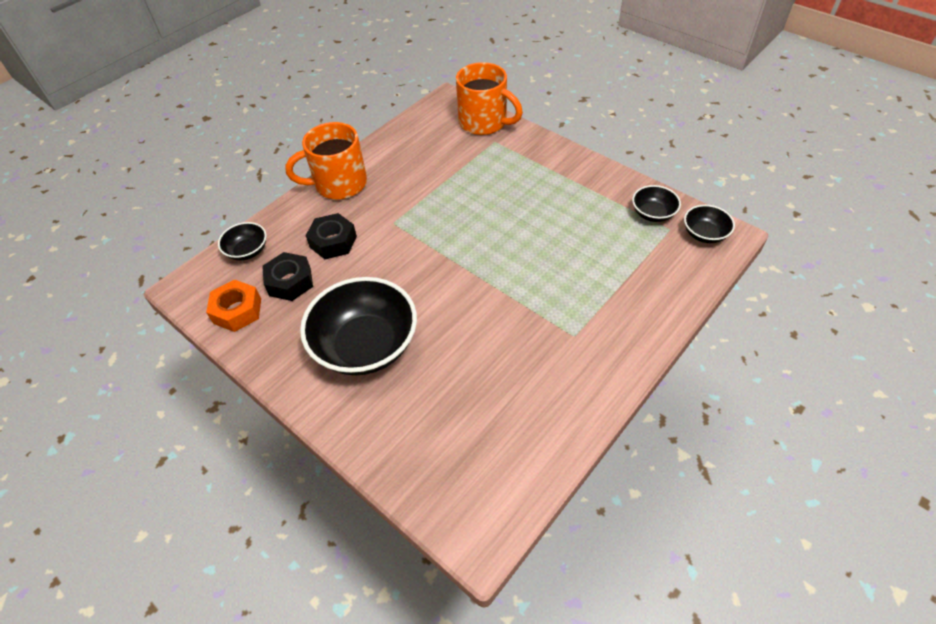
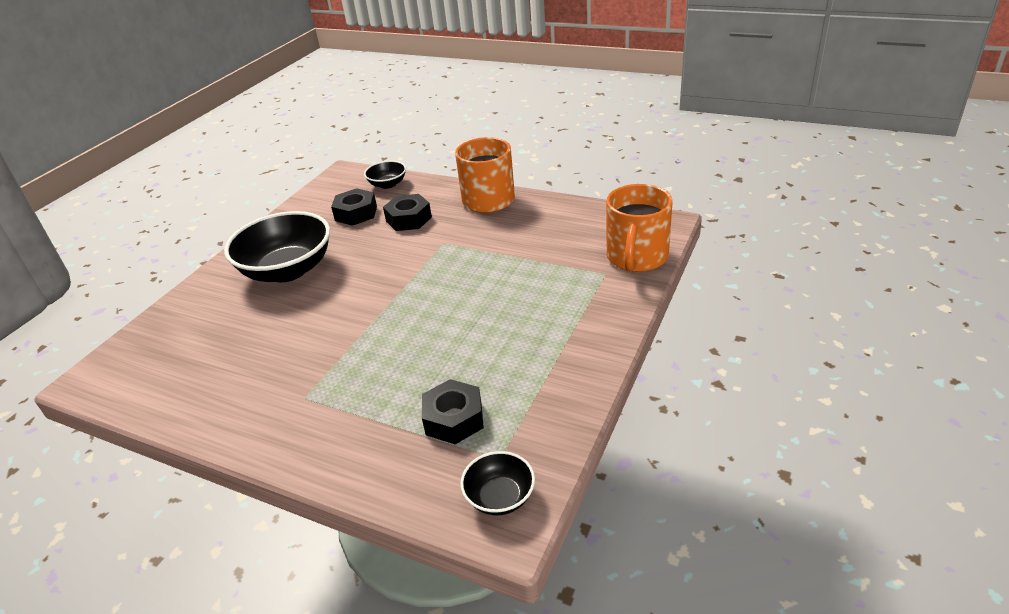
camera: 75 degrees right, 15 degrees down
orange nut [206,279,261,332] -> none
black bowl [632,185,681,222] -> none
none -> black nut [422,379,484,444]

